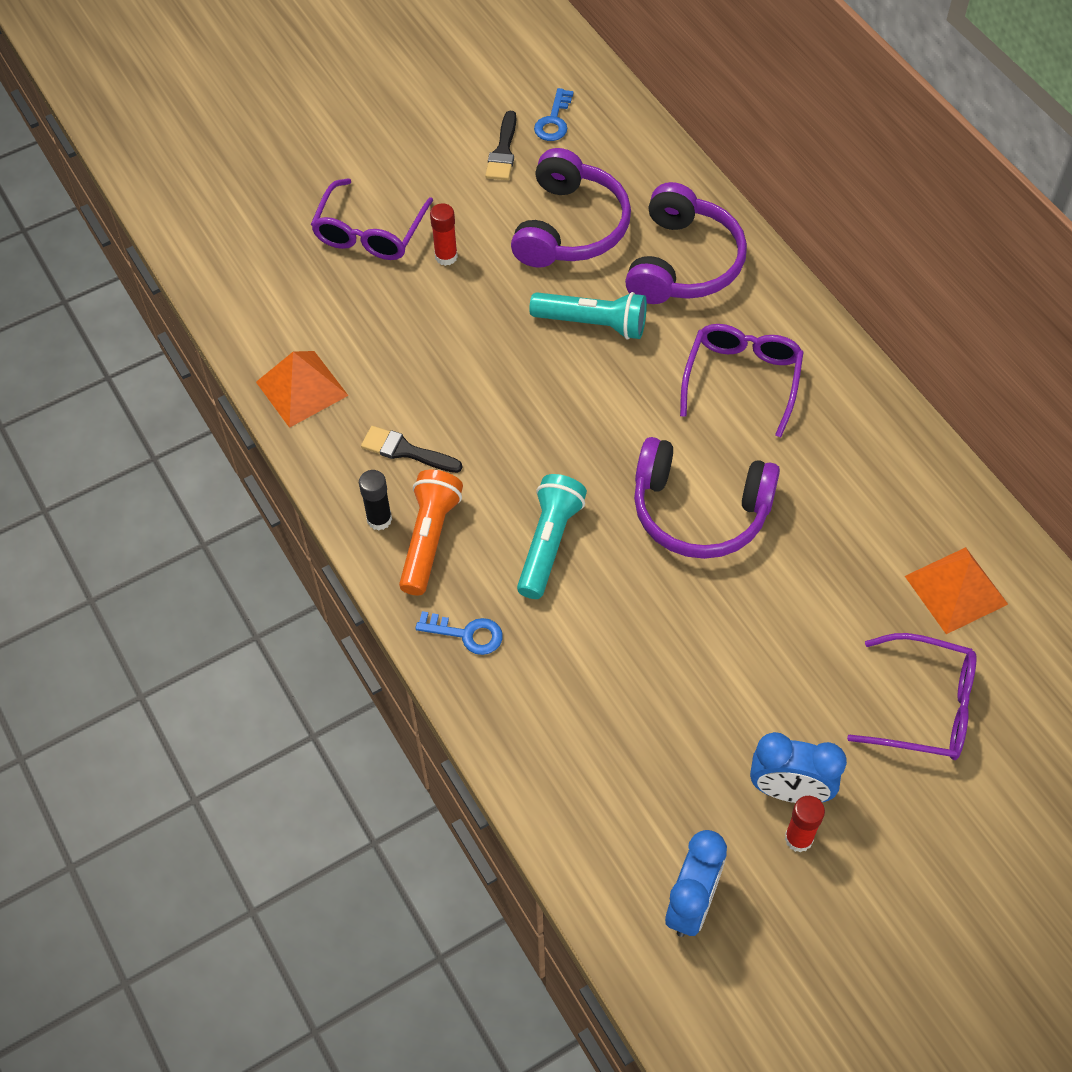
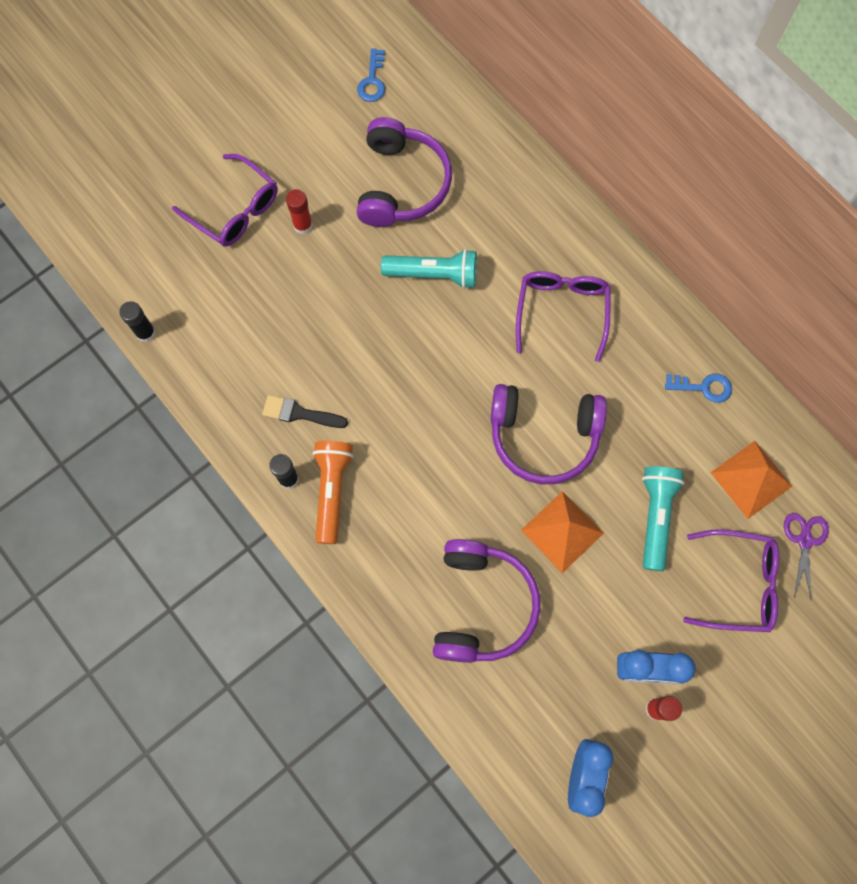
camera: 10 degrees left, 15 degrees up
orange pyramid [256,351,348,428] -> orange pyramid moved to [521,491,604,573]
purple glasses [311,178,433,260] -> purple glasses turned 60 degrees counterclockwise [172,154,278,247]
blue key [415,611,503,655] -> blue key moved to [665,374,732,403]
black brush [485,111,516,180] -> none
turquoise flashlight [517,474,587,599] -> turquoise flashlight moved to [642,466,684,571]
purple headphones [625,182,747,304] -> purple headphones moved to [433,539,541,663]
none -> black glue stick [119,301,156,342]
none -> purple scissors [784,513,829,601]

